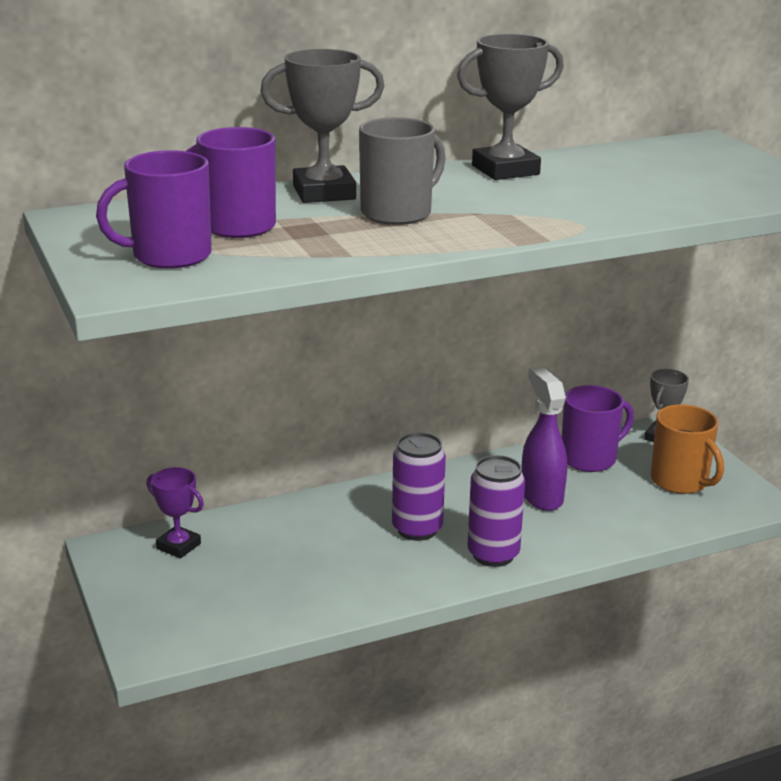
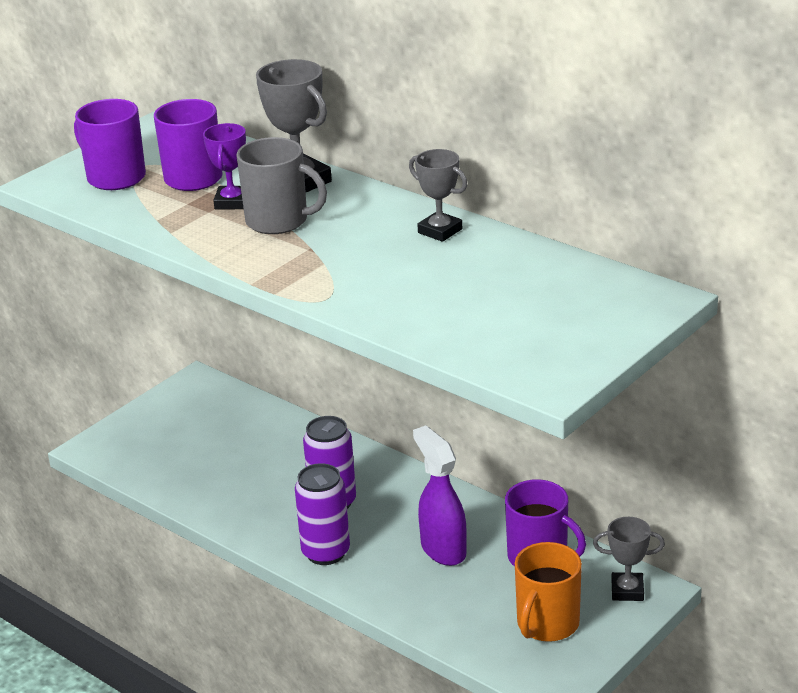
camera: 65 degrees right, 5 degrees up
purple trophy [147,467,204,558] -> purple trophy moved to [203,123,246,209]
grey trophy [457,34,564,180] -> grey trophy [409,149,467,242], size x0.64
purple spray bottle [521,366,567,511] -> purple spray bottle turned 75 degrees counterclockwise [413,425,467,566]

